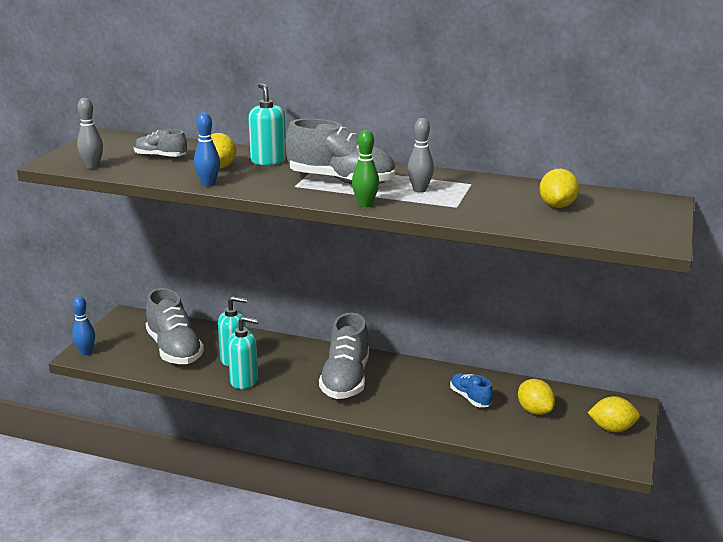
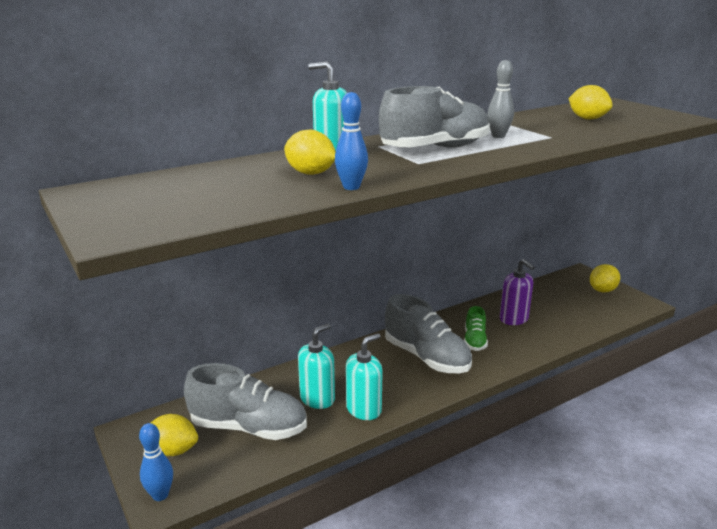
camera: 50 degrees left, 0 degrees up
grey bowling pin [77,98,103,169] -> none
grey shoe [134,129,187,157] -> none
green bowling pin [352,130,379,207] -> none
blue shoe [450,373,493,407] -> purple soap dispenser [500,259,535,325]
yellow lemon [518,379,555,415] -> yellow lemon moved to [151,414,198,456]
none -> green shoe [464,306,488,351]

